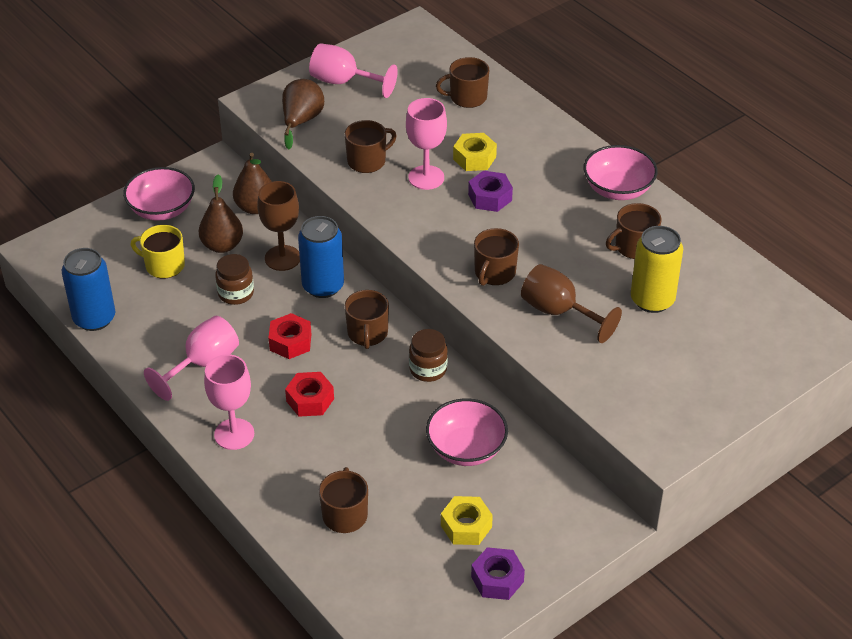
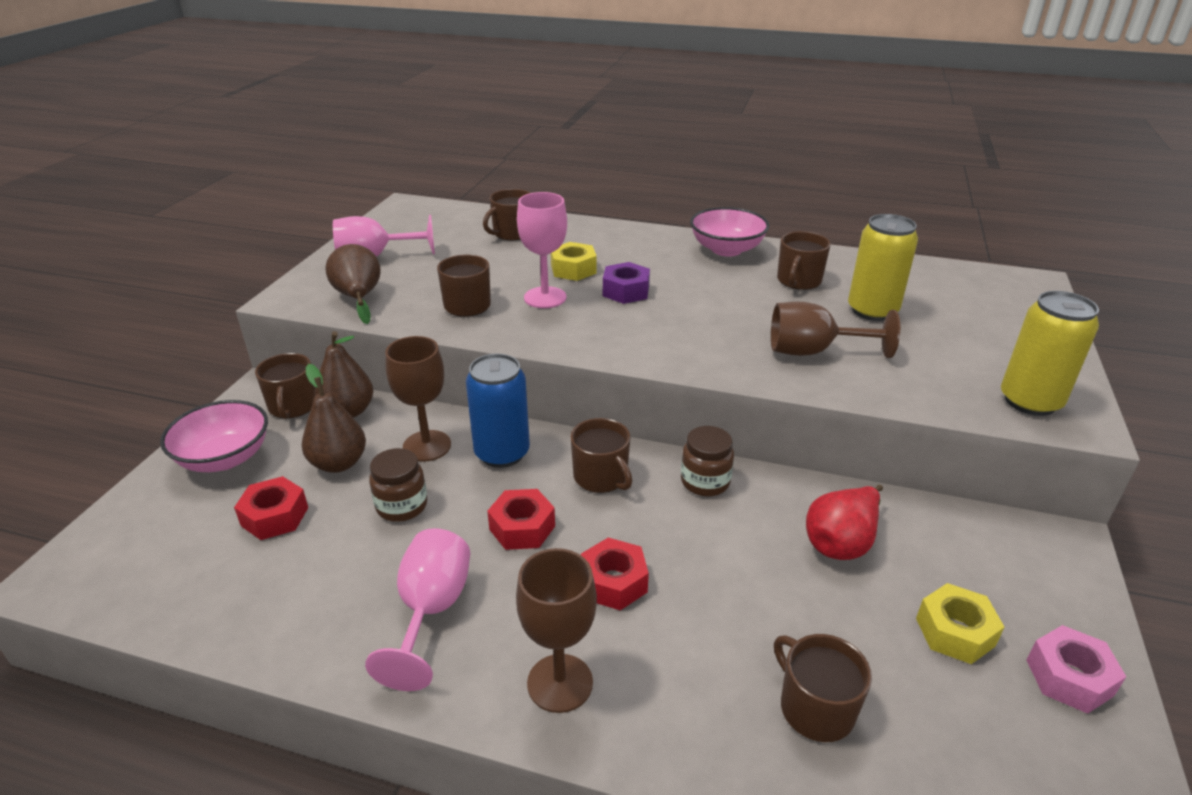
camera: 35 degrees left, 10 degrees down
blue can [62,248,115,331] -> none
yellow mug [131,225,185,279] -> red nut [234,476,308,540]
pink goblet [204,354,254,450] -> brown goblet [516,548,597,713]
pink bowl [426,398,508,466] -> red pear [806,485,883,560]
purple nut [471,547,525,600] -> pink nut [1026,625,1126,714]
brown mug [474,228,519,286] -> brown mug moved to [255,353,315,419]
none -> yellow can [1001,291,1099,416]

